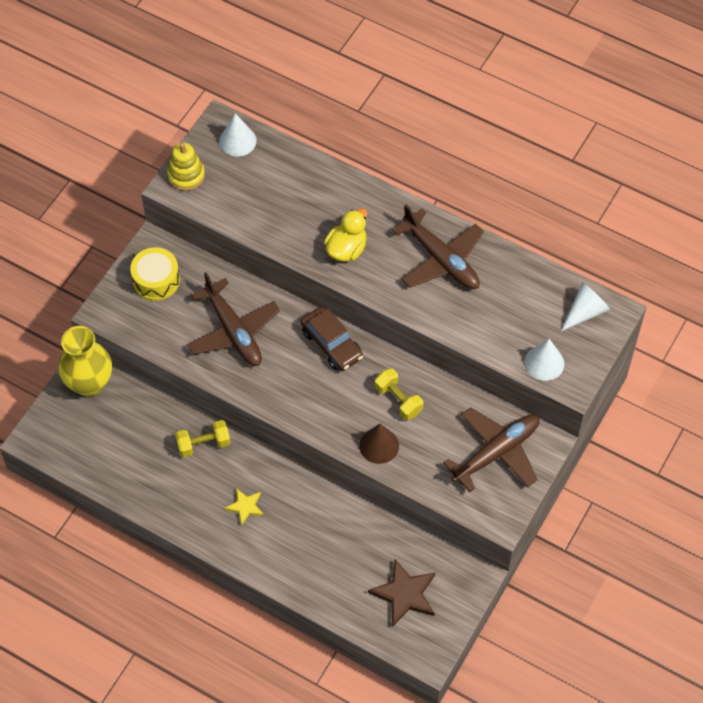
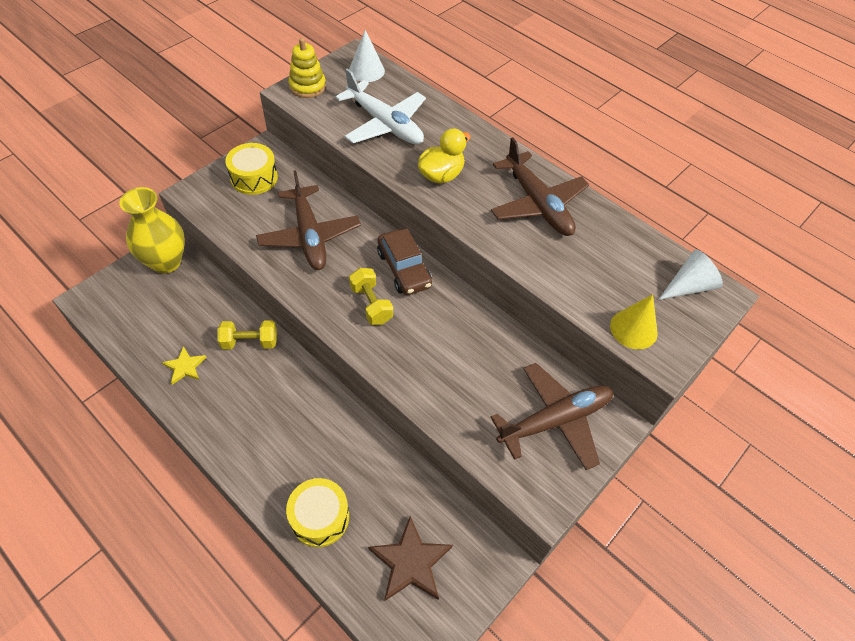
camera: 10 degrees right, 5 degrees down
yellow star [224,488,264,526] -> yellow star moved to [162,346,207,385]
brown cone [359,424,399,464] -> none
yellow dumbbell [375,368,424,420] -> yellow dumbbell moved to [349,268,393,325]
white cone [524,339,564,381] -> yellow cone [610,294,658,349]
none -> yellow drum [286,478,349,547]
none -> white plane [335,69,426,144]

